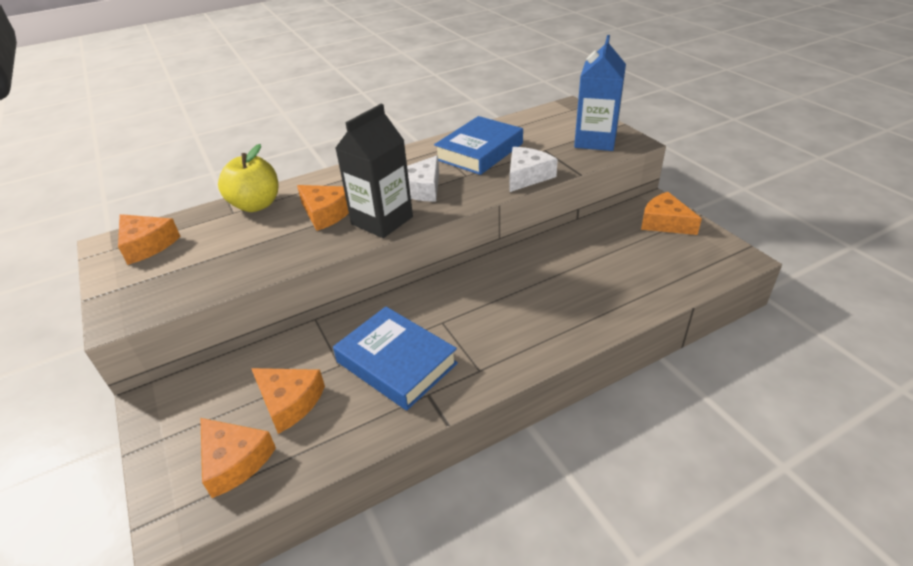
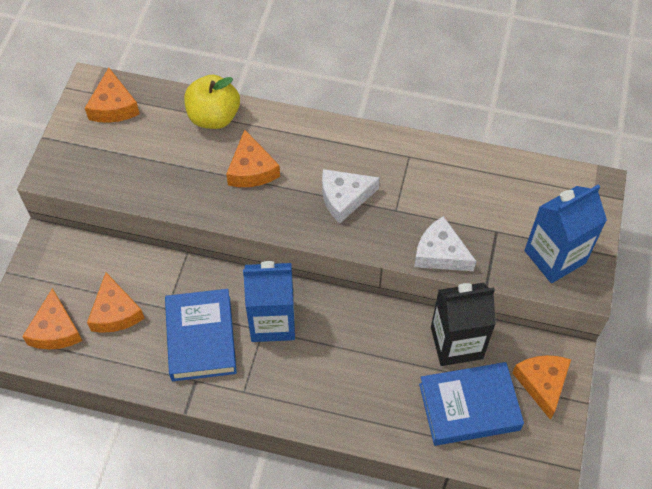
camera: 40 degrees right, 20 degrees up
black carton [335,104,413,238] -> black carton moved to [431,283,496,366]
blue book [434,116,523,175] -> blue book moved to [419,362,524,446]
white cheese [509,147,558,192] -> white cheese turned 135 degrees counterclockwise [414,216,476,271]
none -> blue carton [243,261,295,342]

